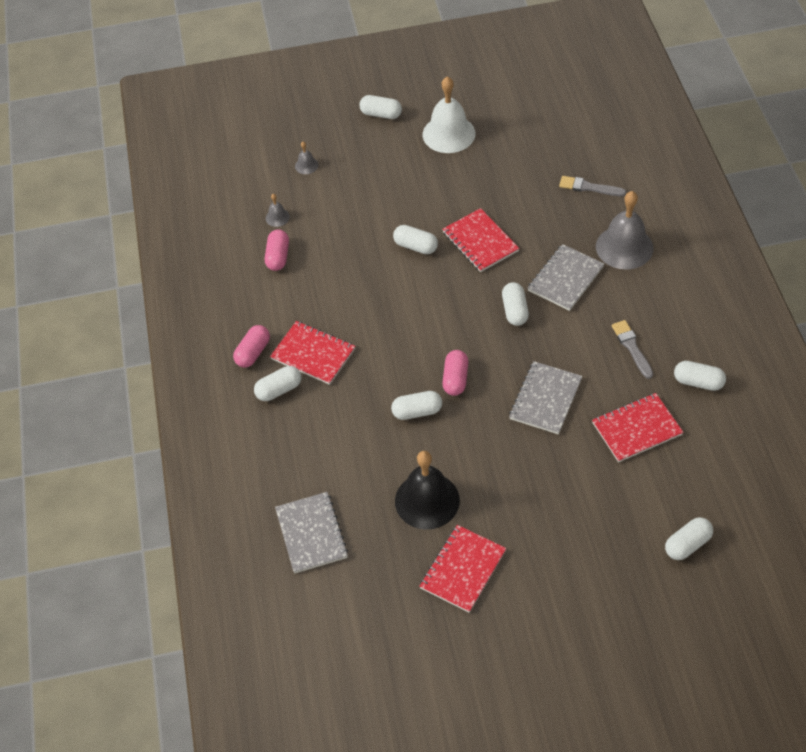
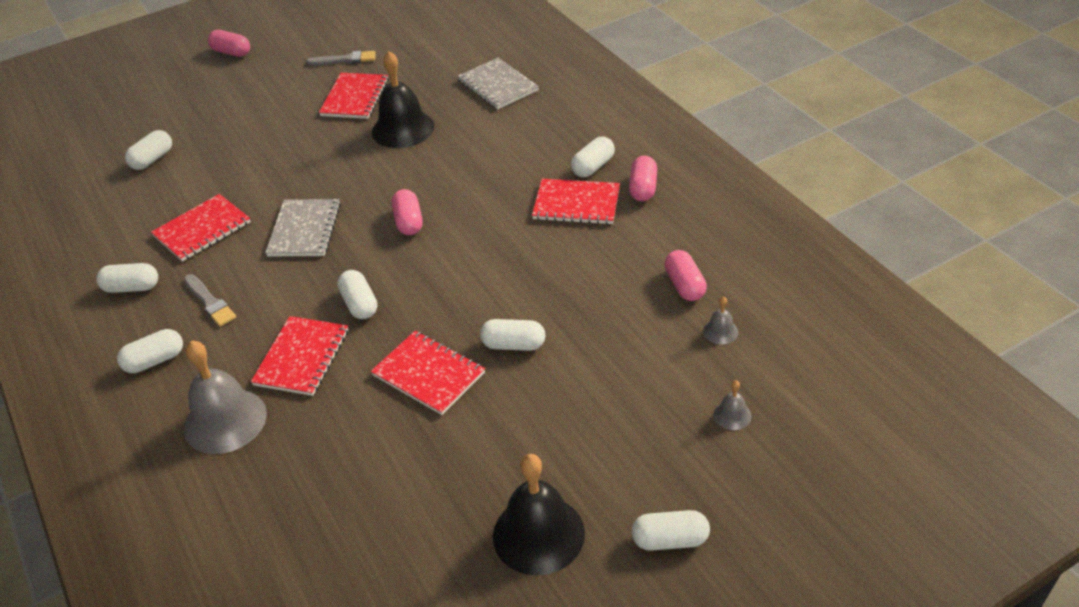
camera: 160 degrees right, 10 degrees down
white capsule [391,391,442,420] -> white capsule moved to [117,329,183,373]
white bell [423,76,475,153] -> black bell [493,454,585,575]
grey notebook [528,244,604,311] -> red notebook [251,316,348,396]
grey brush [559,176,626,196] -> grey brush moved to [306,51,376,66]
none -> pink capsule [208,30,250,57]

